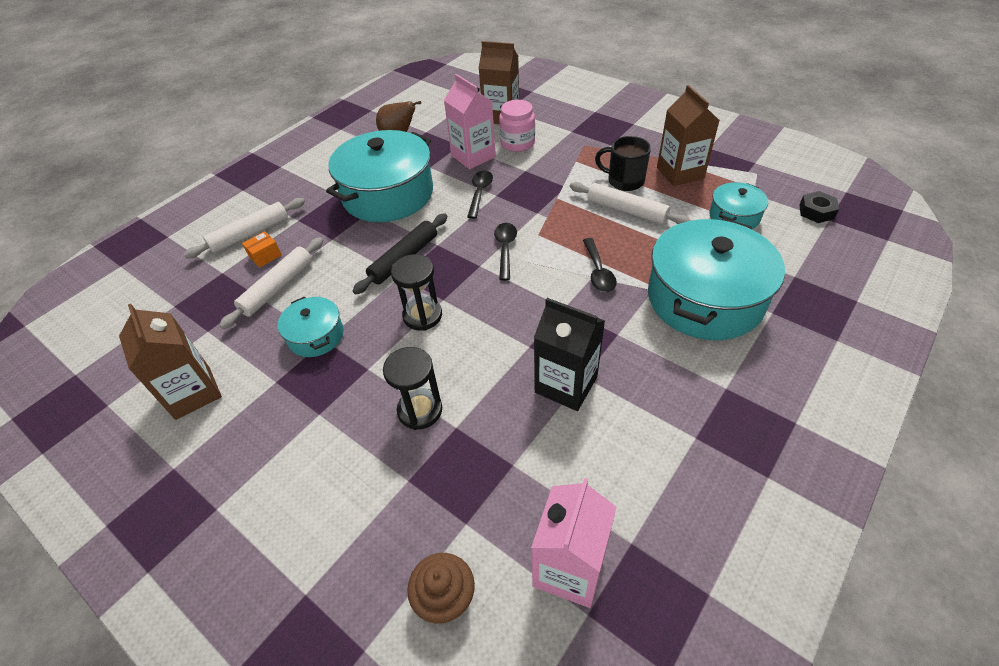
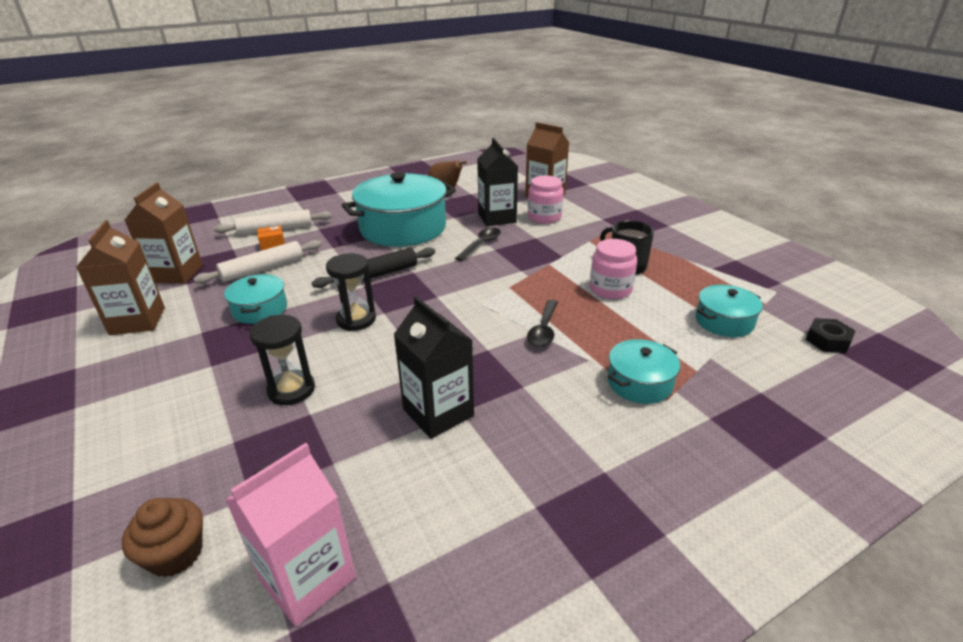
camera: 20 degrees right, 15 degrees down
pink carton [444,74,496,169] -> black carton [477,138,518,226]
black spoon [494,223,517,281] -> none
white rolling pin [570,182,691,224] -> pink jar [590,239,637,299]
turquoise pot [648,218,785,340] -> turquoise pot [608,339,680,404], size x0.49
brown carton [657,85,720,186] -> brown carton moved to [125,183,203,284]

